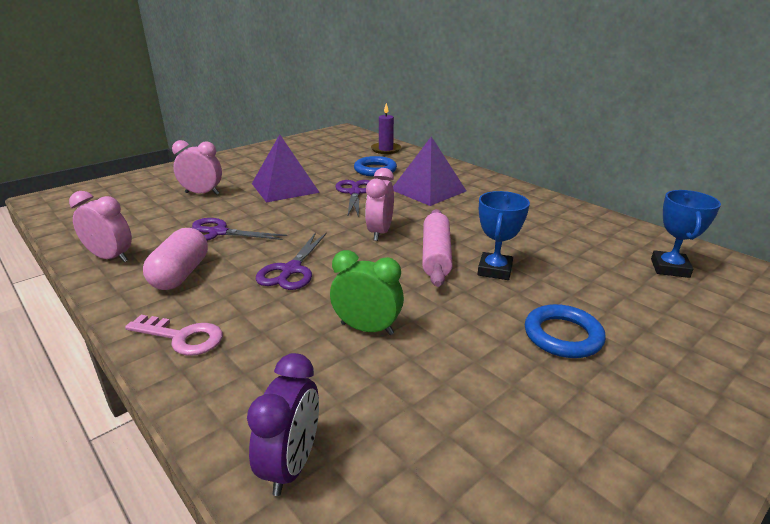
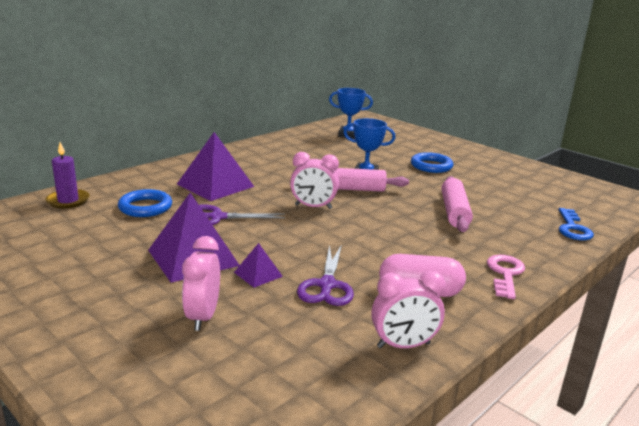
camera: 95 degrees left, 5 degrees down
pink clock [69,191,132,262] -> pink clock turned 120 degrees counterclockwise [371,271,446,348]
purple clock [247,353,319,496] -> blue key [559,208,594,240]
purple scissors [256,232,327,290] -> none
green clock [330,250,404,335] -> pink rolling pin [441,176,473,232]
none -> purple pyramid [234,243,283,287]

